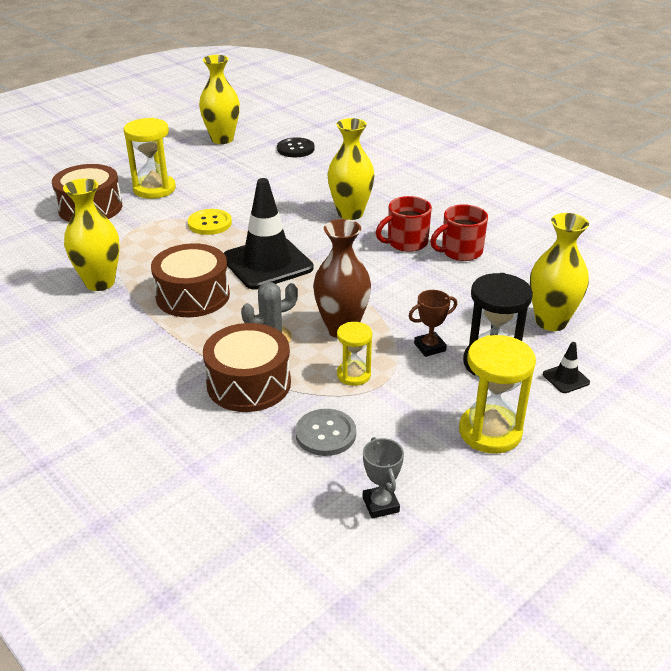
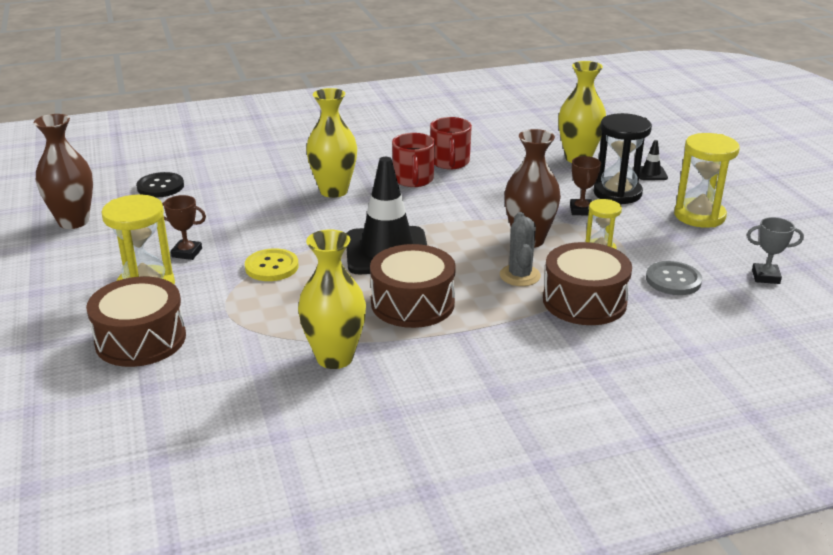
camera: 65 degrees left, 5 degrees down
yellow vase [199,55,240,144] -> brown vase [34,114,93,229]
none -> brown trophy [162,195,206,260]

